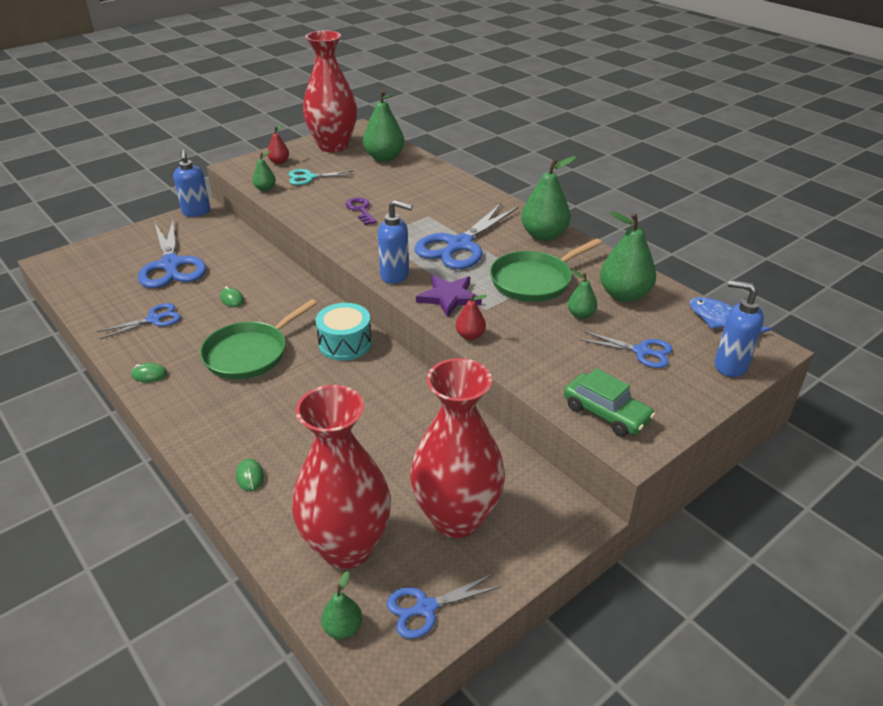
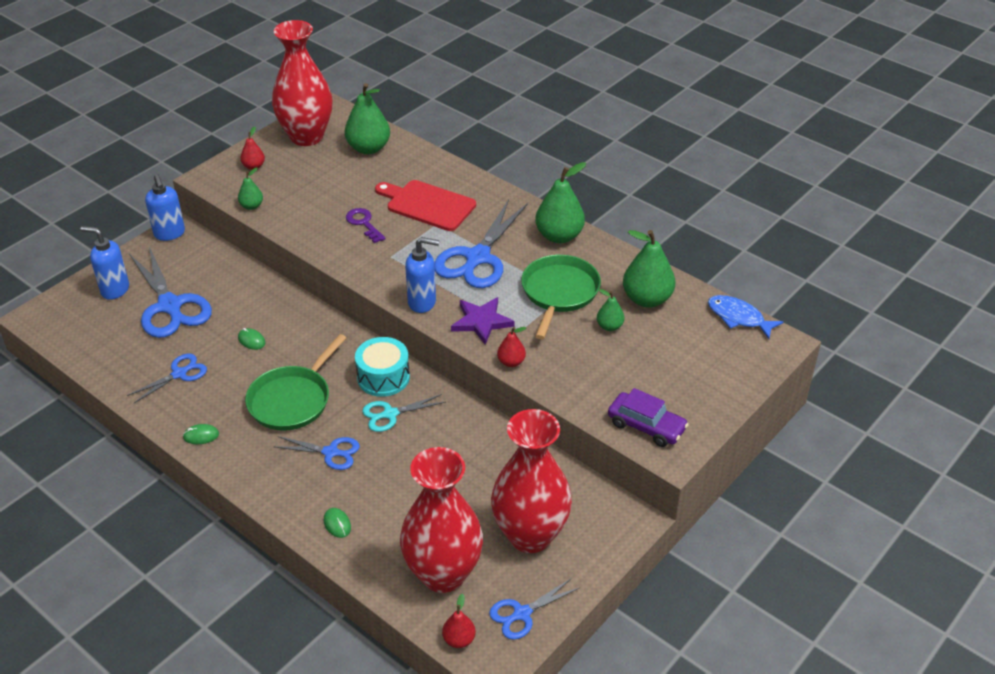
camera: 10 degrees left, 5 degrees up
turquoise scissors [289,169,355,185] -> turquoise scissors moved to [362,394,446,432]
green pear [321,571,362,639] -> red pear [442,594,476,648]
green pan [490,238,602,302] -> green pan turned 150 degrees clockwise [522,255,601,339]
green car [564,368,655,437] -> purple car [608,388,689,447]
blue scissors [580,331,673,368] -> blue scissors moved to [273,436,360,470]
blue soap dispenser [715,280,764,377] -> blue soap dispenser moved to [81,226,129,300]
none -> red cutting board [375,180,476,231]

